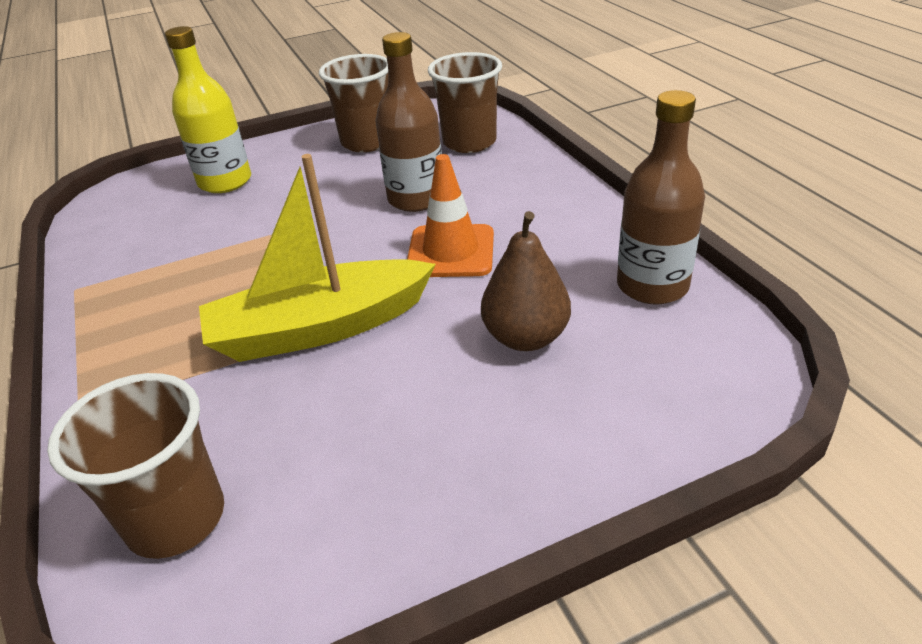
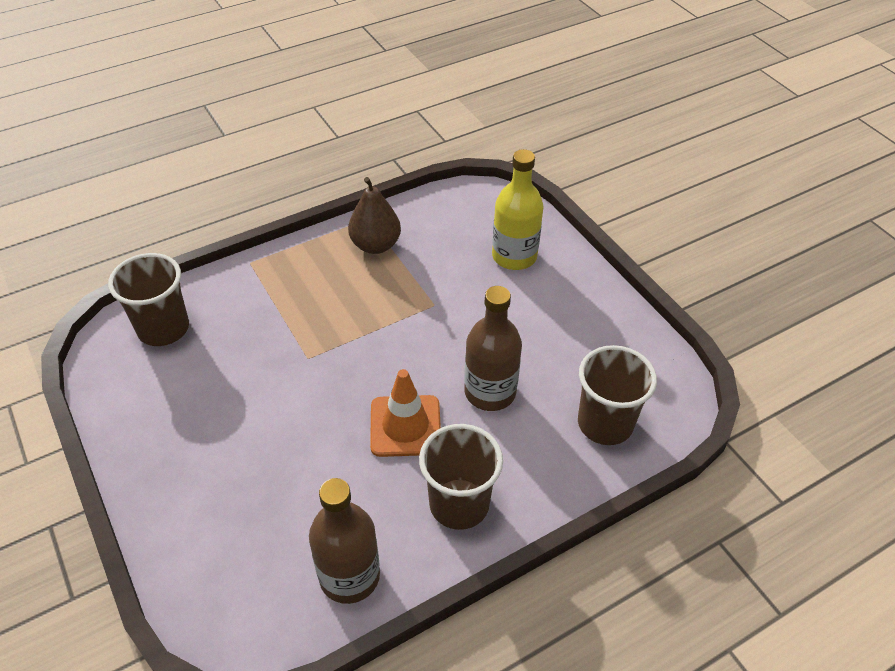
camera: 80 degrees right, 10 degrees up
yellow boat [199,154,436,362] -> none
brown cup [319,54,389,152] -> brown cup moved to [419,424,503,530]
brown pear [481,211,571,351] -> brown pear moved to [348,177,401,254]

